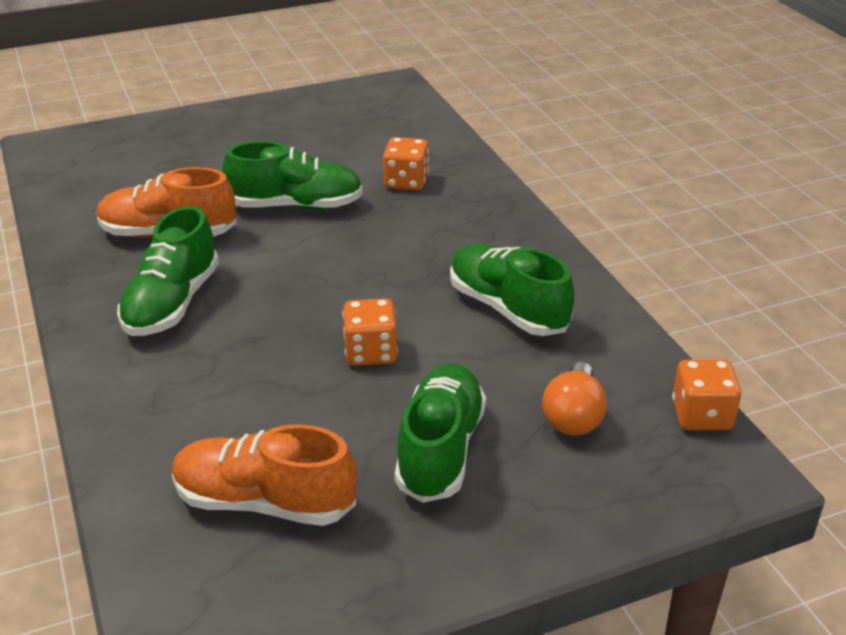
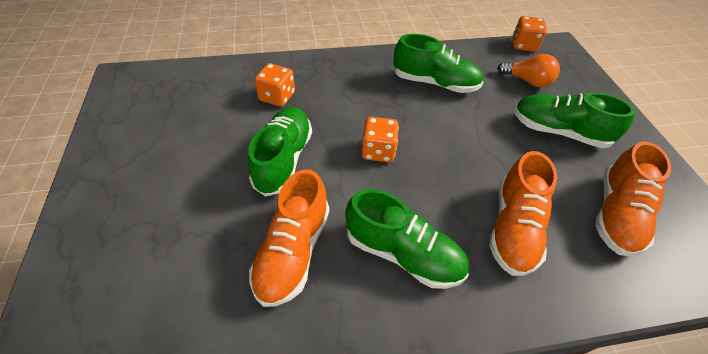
camera: 80 degrees left, 15 degrees up
orange dice [342,298,398,366] -> orange dice moved to [361,117,399,162]
green shoe [450,244,575,336] -> green shoe turned 135 degrees counterclockwise [393,34,483,93]
none -> orange shoe [489,151,557,276]

